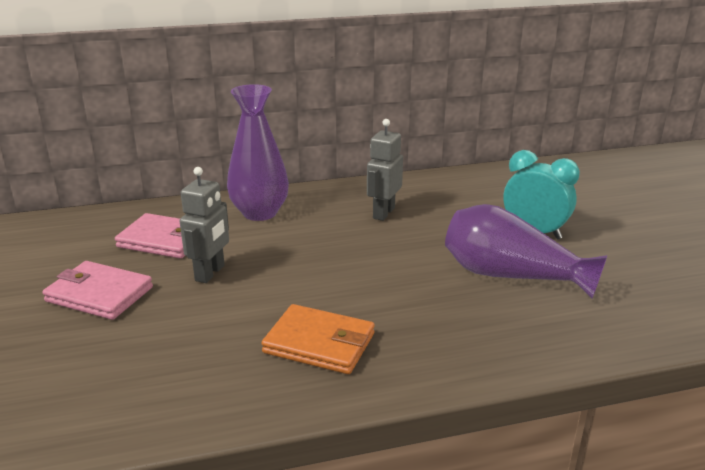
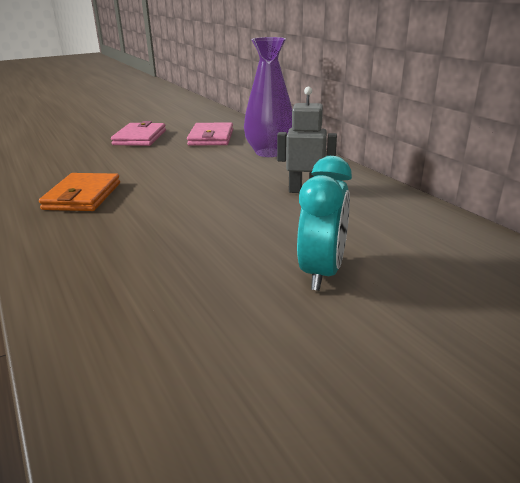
camera: 75 degrees right, 0 degrees up
grey robot [180,167,229,283] -> none
purple vase [445,204,607,299] -> none

